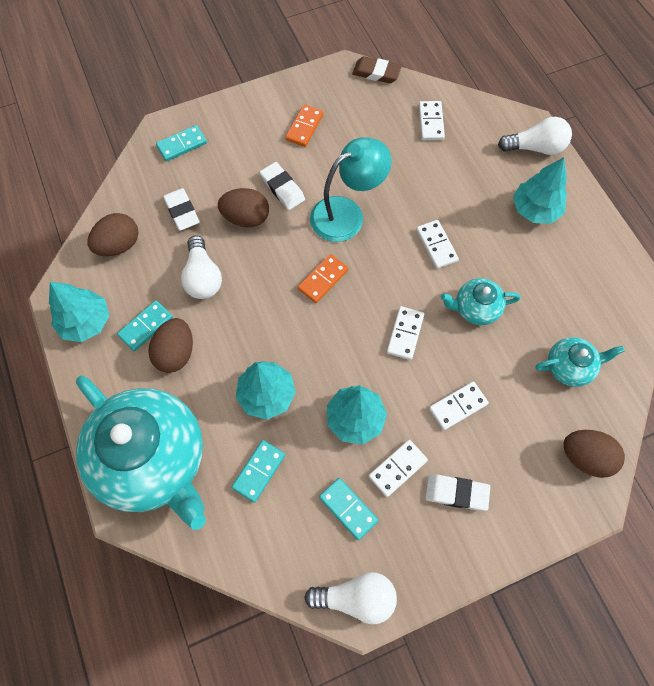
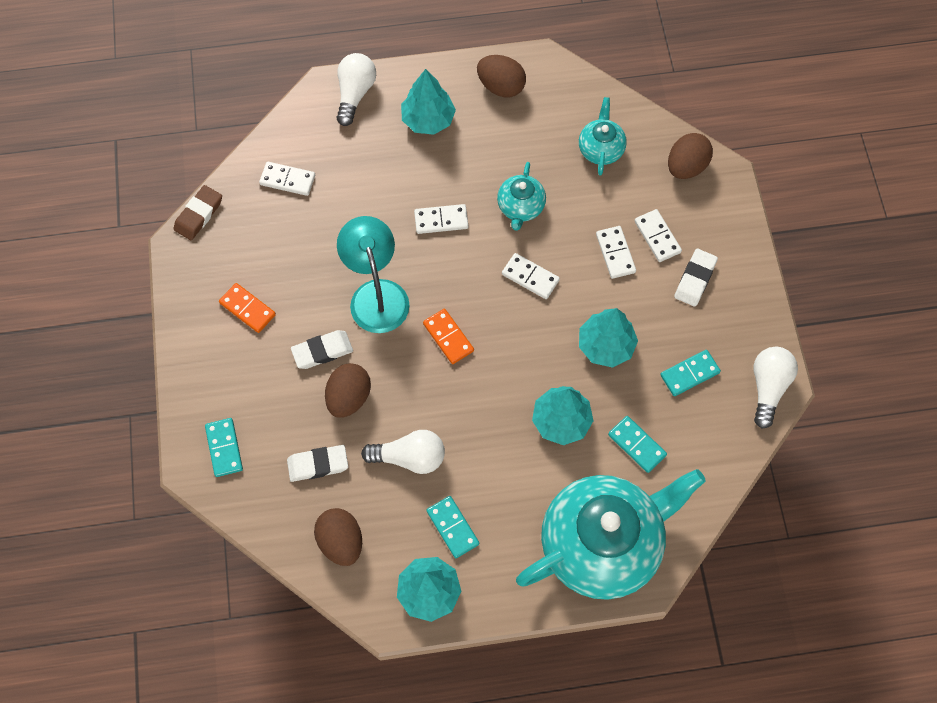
camera: 75 degrees left, 0 degrees up
brown egg [148,318,193,373] -> brown egg moved to [477,55,526,97]
white domino [369,440,428,497] -> white domino moved to [635,209,682,262]

